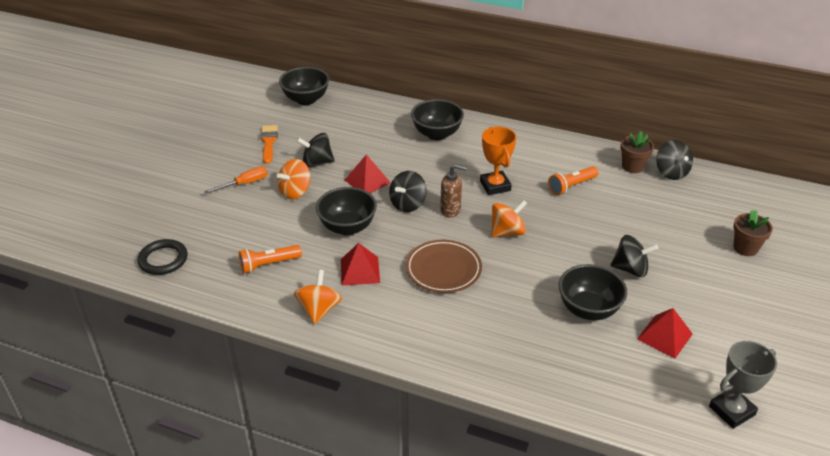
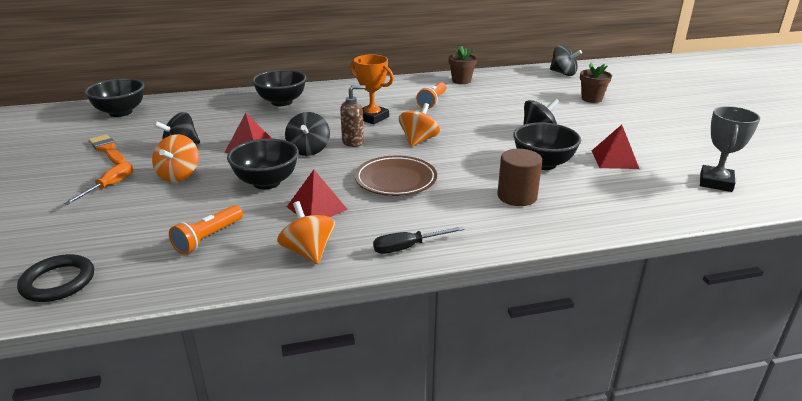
camera: 35 degrees left, 10 degrees down
black spinning top [656,140,693,180] -> black spinning top moved to [550,45,582,76]
none -> black screwdriver [373,226,465,254]
none -> brown cylinder [498,149,542,206]

